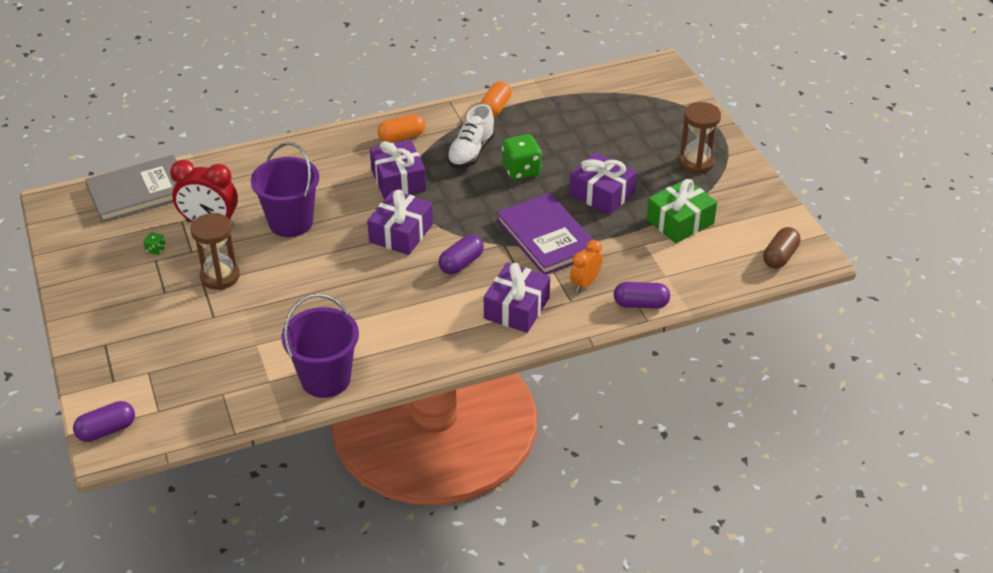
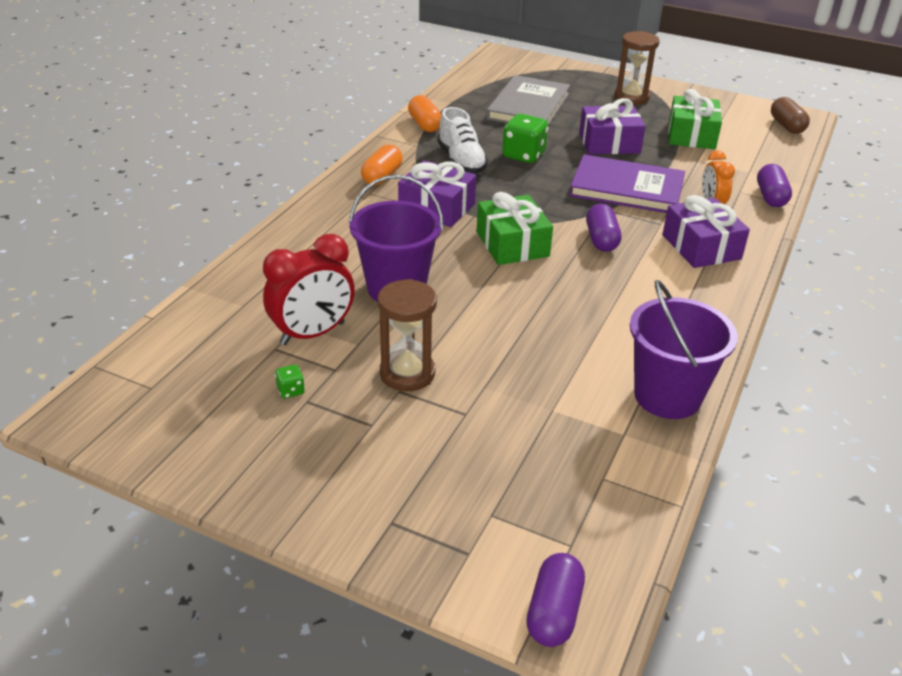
camera: 45 degrees left, 5 degrees down
grey book [85,154,177,223] -> grey book moved to [486,75,570,126]
purple gift [367,189,433,255] -> green gift [477,192,553,265]
purple capsule [614,282,670,309] -> purple capsule turned 45 degrees counterclockwise [757,164,792,207]

